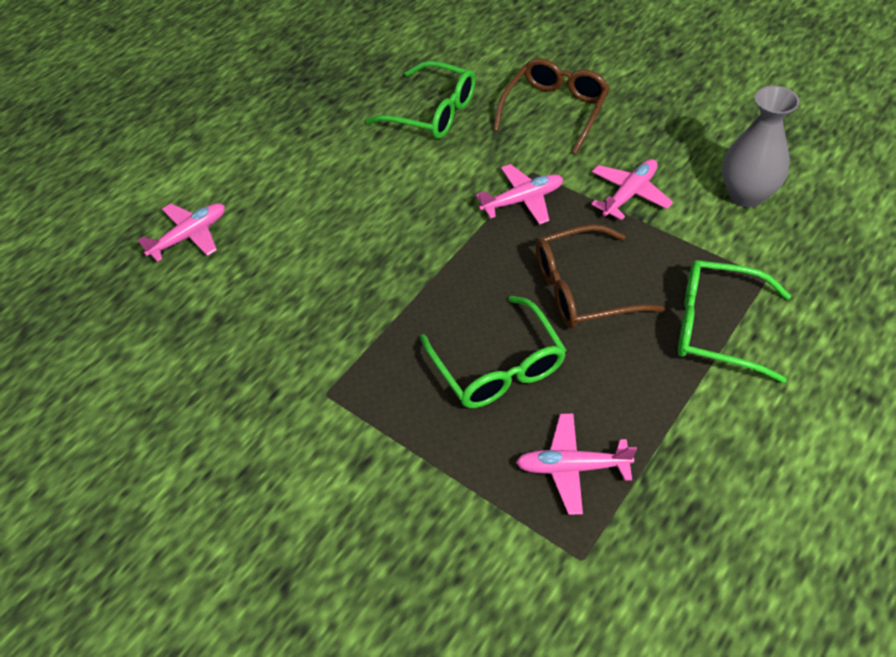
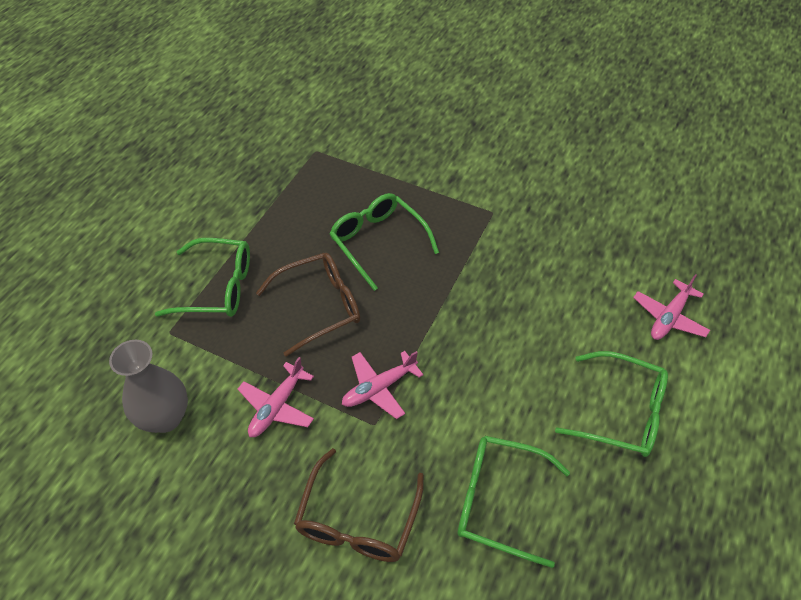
camera: 165 degrees right, 0 degrees up
pink plane [516,413,637,515] -> none
none -> green glasses [555,351,668,457]

